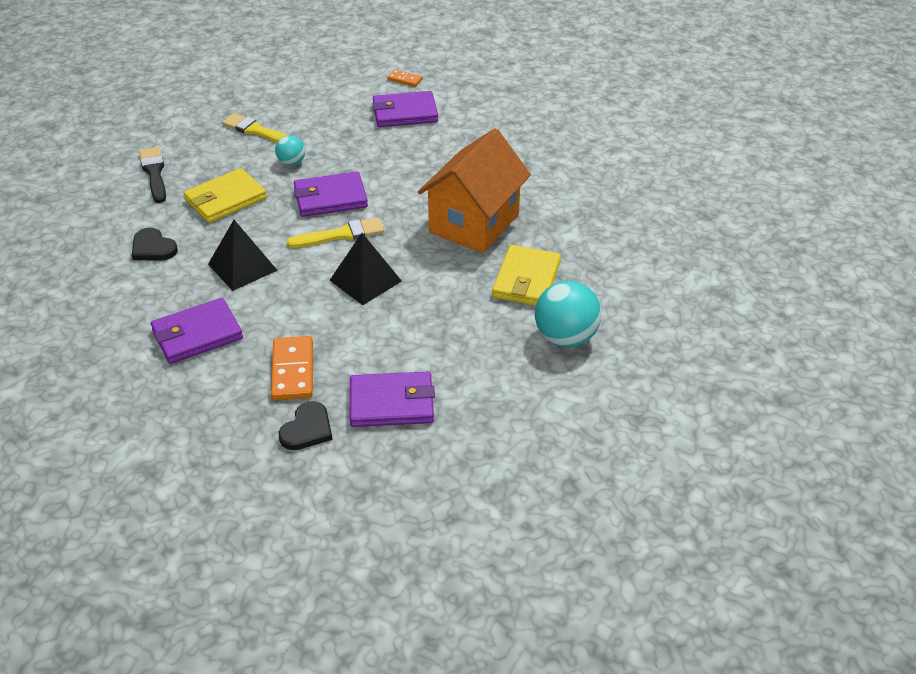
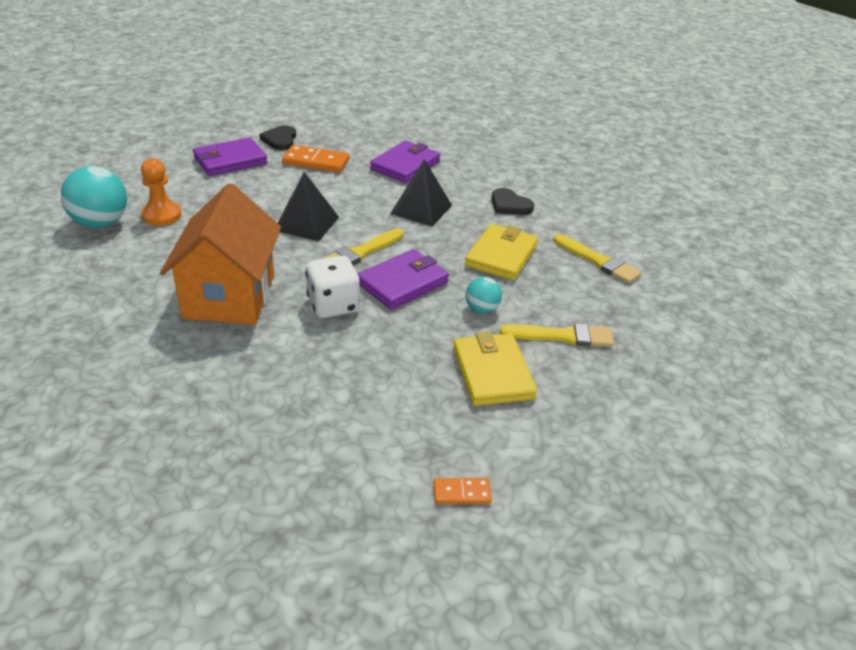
camera: 150 degrees right, 5 degrees down
black heart [132,228,178,260] -> black heart turned 150 degrees counterclockwise [491,188,534,215]
black brush [139,147,166,203] -> yellow brush [553,234,642,283]
orange domino [271,336,313,400] -> orange domino turned 45 degrees counterclockwise [282,145,349,172]
purple wallet [372,91,438,127] -> none
yellow wallet [492,245,561,306] -> yellow wallet moved to [453,332,537,406]
none -> orange pawn [141,158,181,226]
none -> white dice [305,256,360,318]

